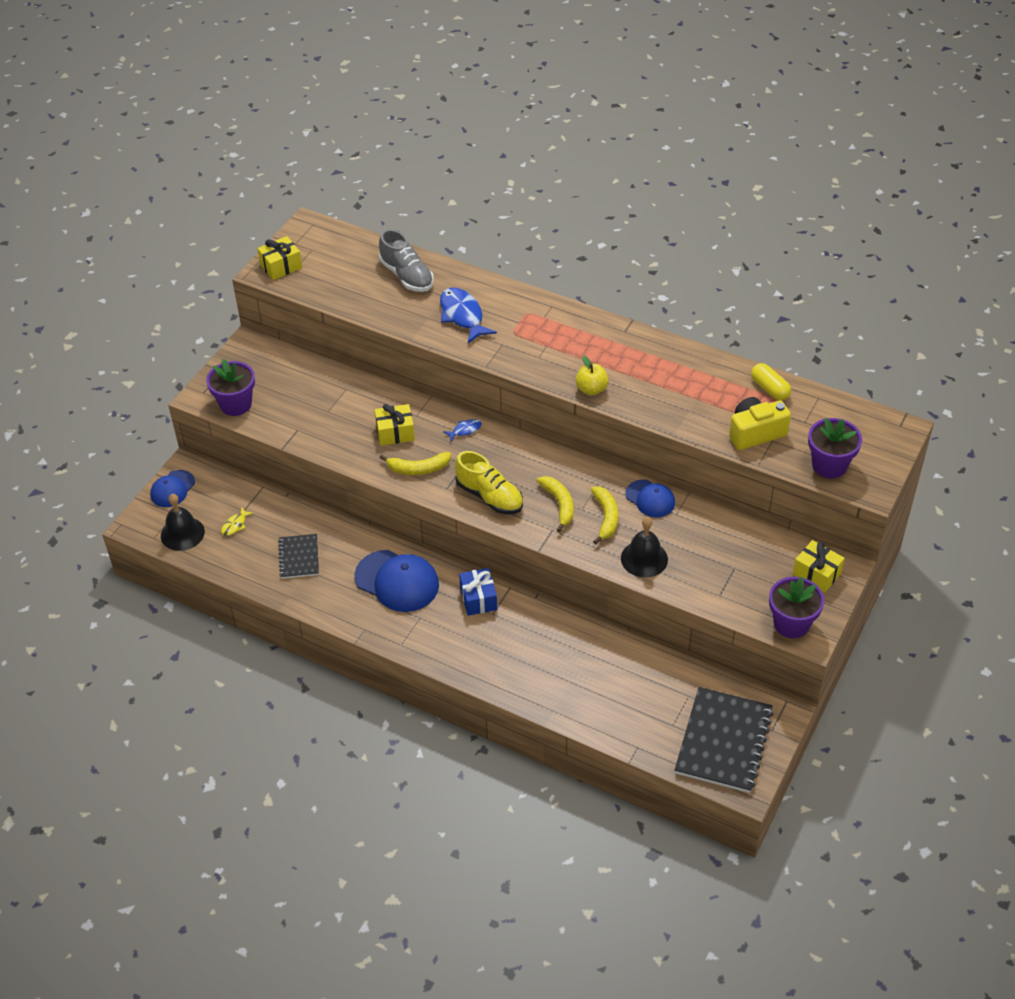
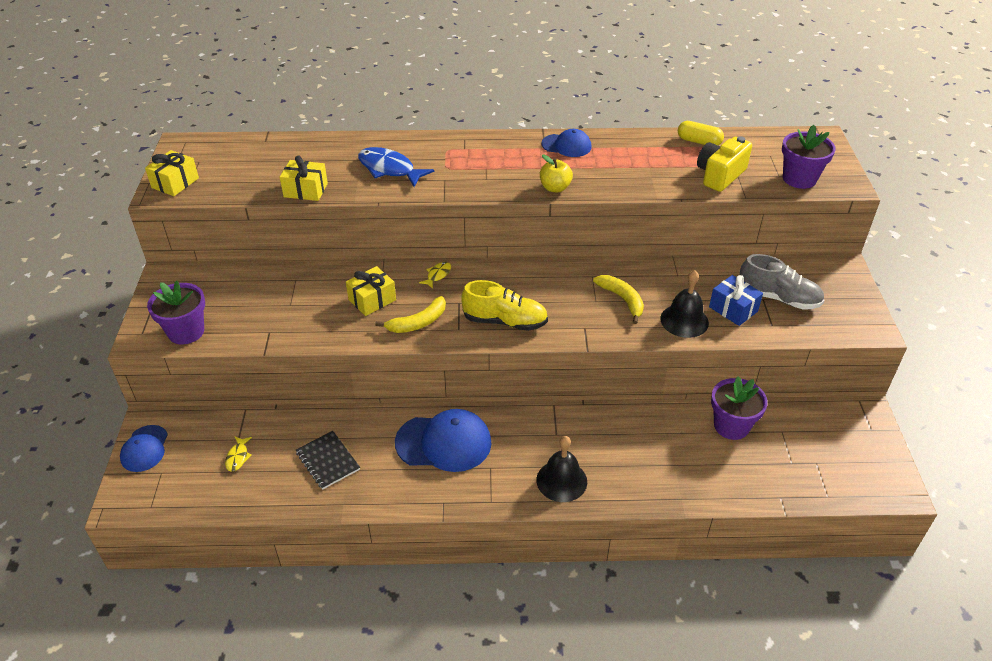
camera: 30 degrees left, 5 degrees down
black bell [161,494,205,551] -> black bell moved to [536,436,587,502]
grey shoe [379,229,434,292] -> grey shoe moved to [740,254,824,310]
blue fish [443,419,482,441] -> yellow fish [419,262,451,289]
blue gift [459,568,497,616] -> blue gift moved to [709,275,763,326]
yellow banana [537,476,574,532] -> none
blue cap [626,479,675,517] -> blue cap moved to [541,129,591,157]
black notebook [675,687,773,793] -> none
purple flower pot [769,577,824,638] -> purple flower pot moved to [711,377,768,440]
yellow gift [793,540,845,593] -> yellow gift moved to [280,156,328,201]

